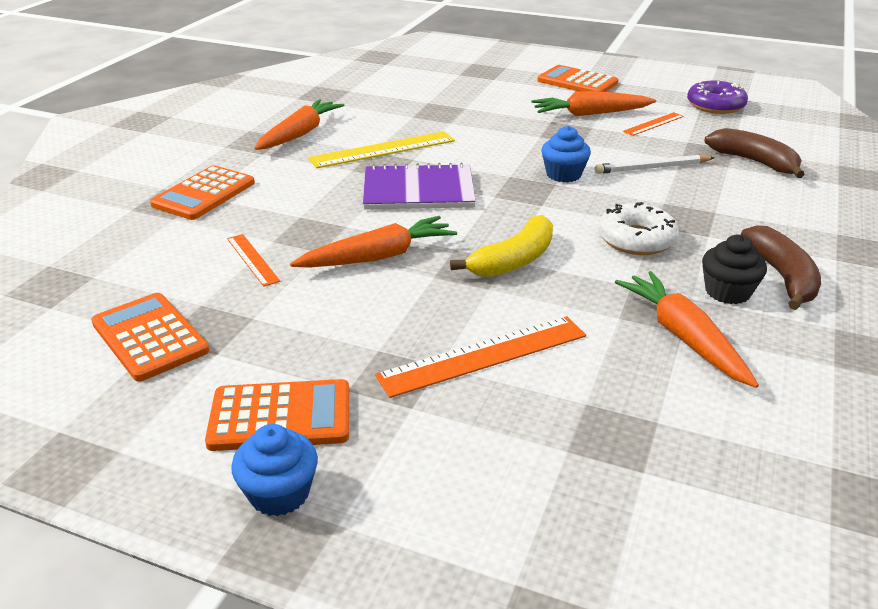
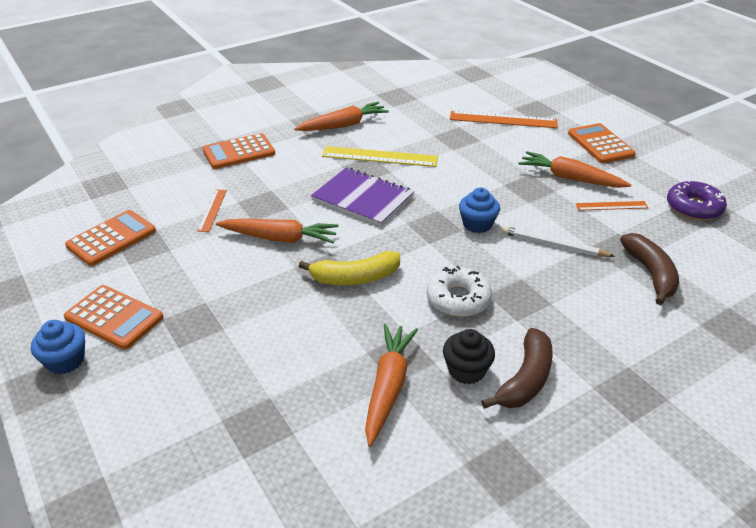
camera: 35 degrees right, 5 degrees up
orange calculator [91,293,210,382] -> orange calculator turned 45 degrees clockwise [65,210,156,266]
orange ruler [375,316,586,398] -> orange ruler moved to [450,111,558,128]

